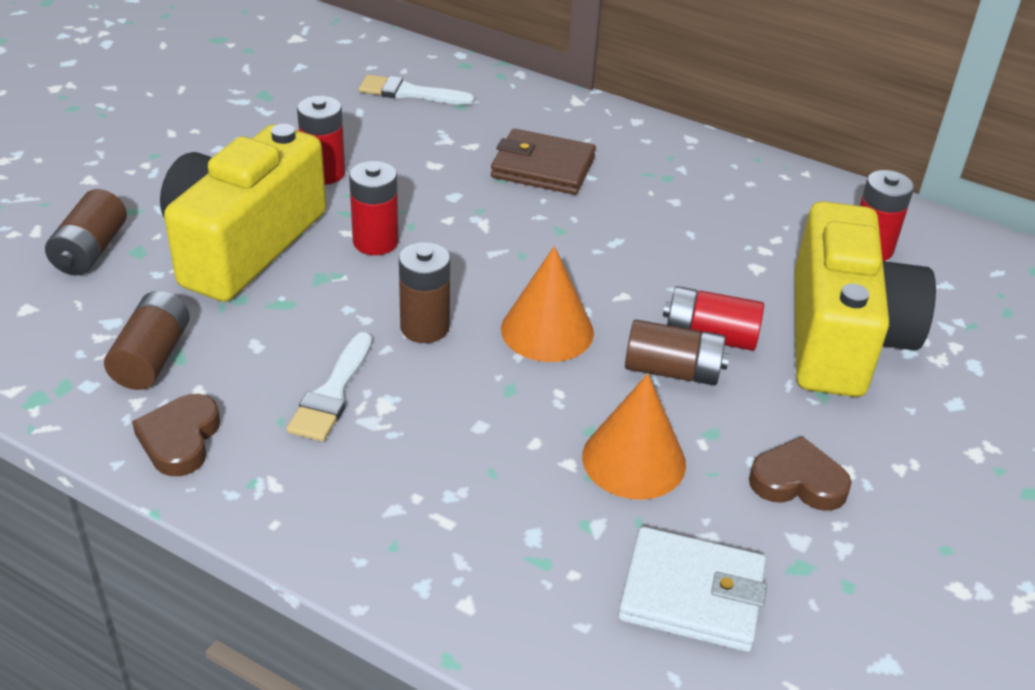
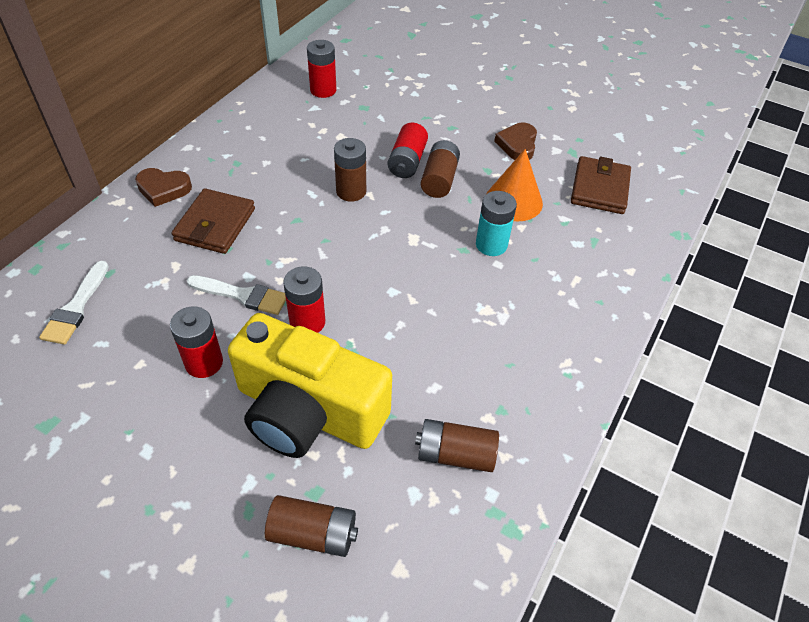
camera: 90 degrees left, 10 degrees up
brown heart [132,394,220,476] -> brown heart moved to [135,168,192,207]
white brush [287,332,372,442] -> white brush moved to [187,275,286,315]
brown battery [399,242,450,343] -> brown battery moved to [334,138,366,202]
orange cone [501,246,594,362] -> none
white wallet [618,527,767,652] -> brown wallet [571,156,631,214]
yellow camera [794,201,936,397] -> none
none -> turquoise battery [476,191,517,256]

